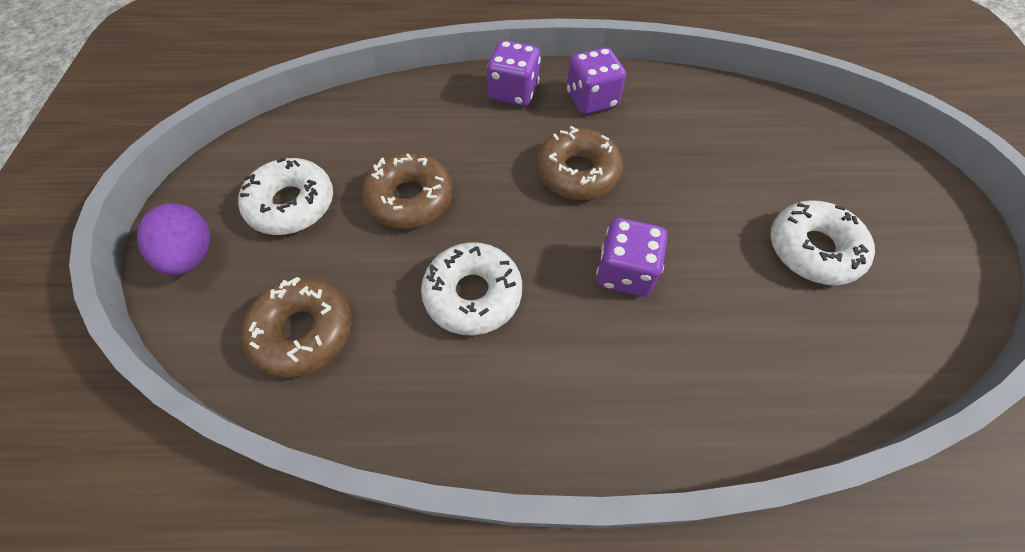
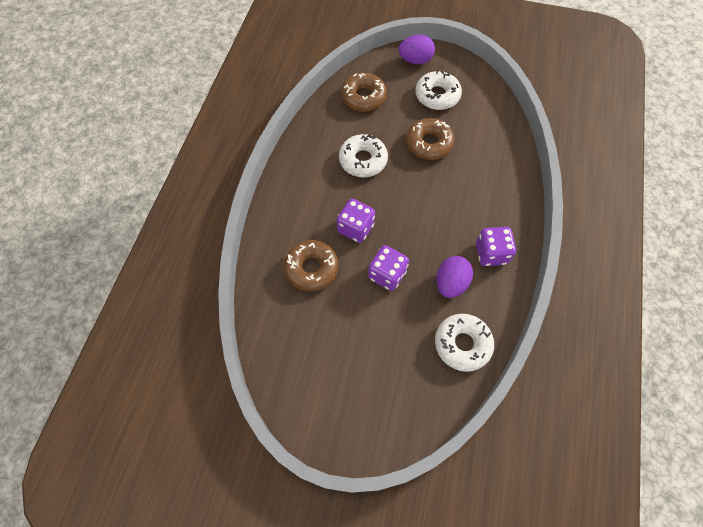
camera: 105 degrees right, 5 degrees up
purple dice [487,40,541,106] -> purple dice moved to [368,245,409,291]
brown donut [536,126,623,200] -> brown donut moved to [284,240,339,291]
white donut [770,200,875,285] -> white donut moved to [435,314,494,372]
none -> purple egg [437,256,473,298]

